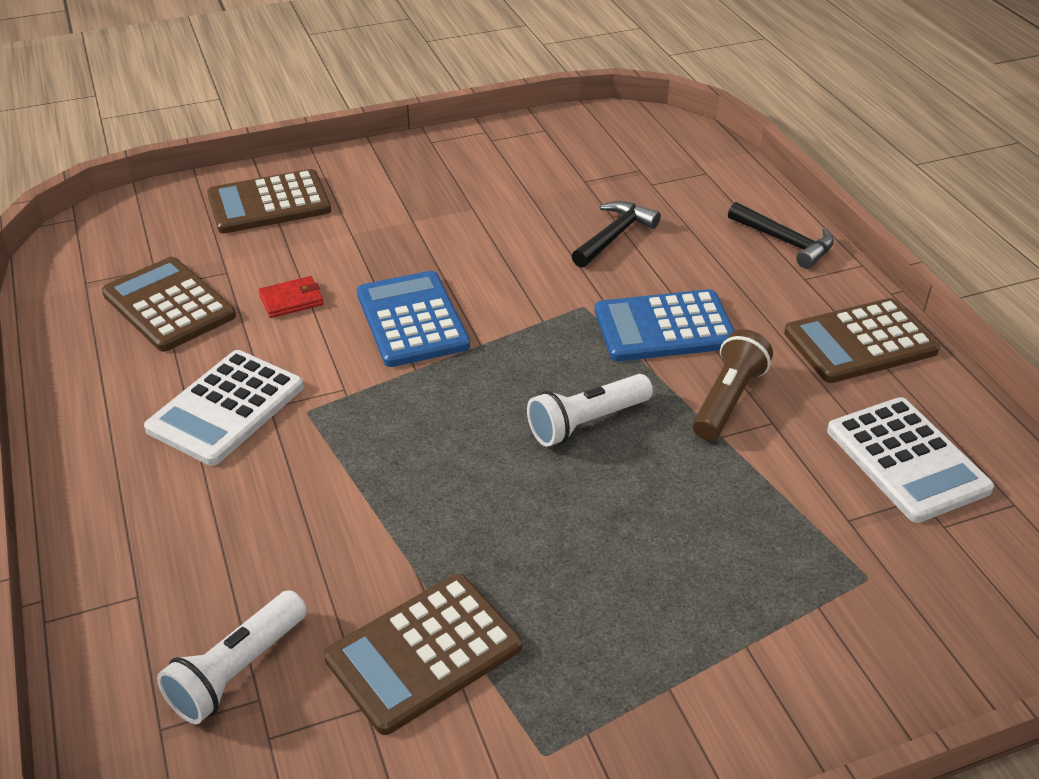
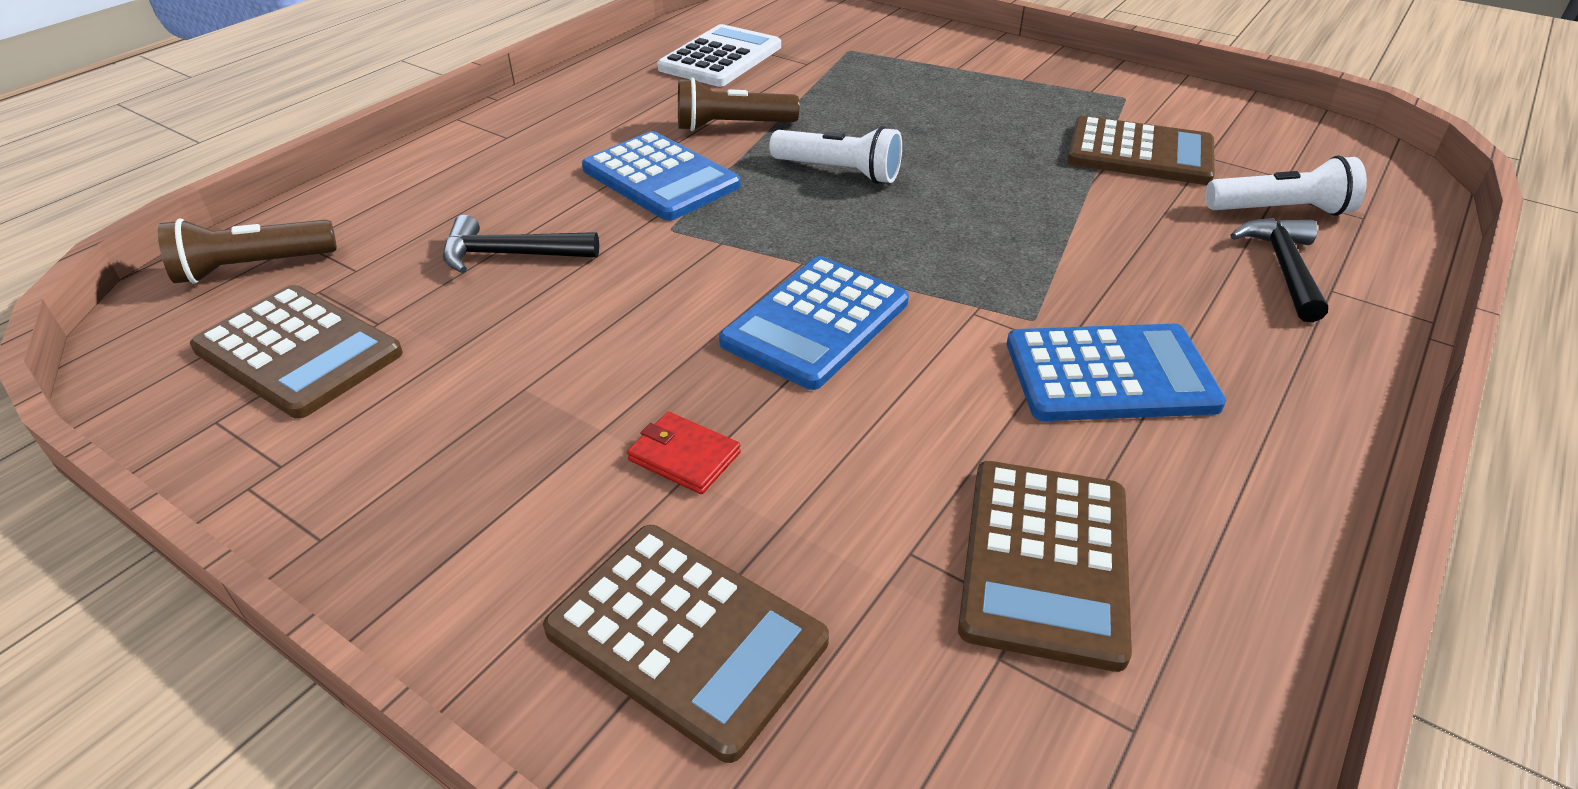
camera: 125 degrees left, 0 degrees up
white calculator [144,350,304,466] -> blue calculator [1007,324,1226,421]
red wallet [258,276,324,318] -> red wallet moved to [627,412,741,494]
black hammer [728,202,834,269] -> black hammer moved to [1230,218,1328,322]
brown calculator [784,298,940,383] -> brown calculator moved to [190,285,403,419]
none -> brown flashlight [158,218,337,284]

